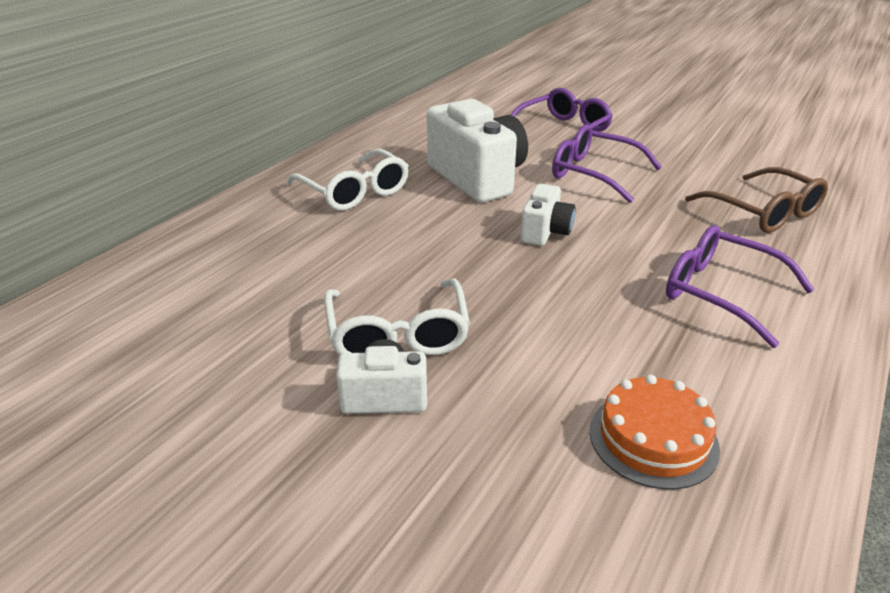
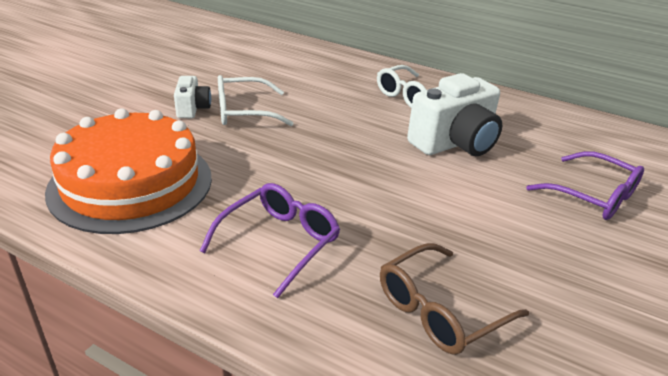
camera: 85 degrees right, 0 degrees up
white camera [520,184,575,246] -> none
purple glasses [552,124,662,203] -> none
orange cake [590,375,720,490] -> orange cake [45,108,212,234], size x2.11

